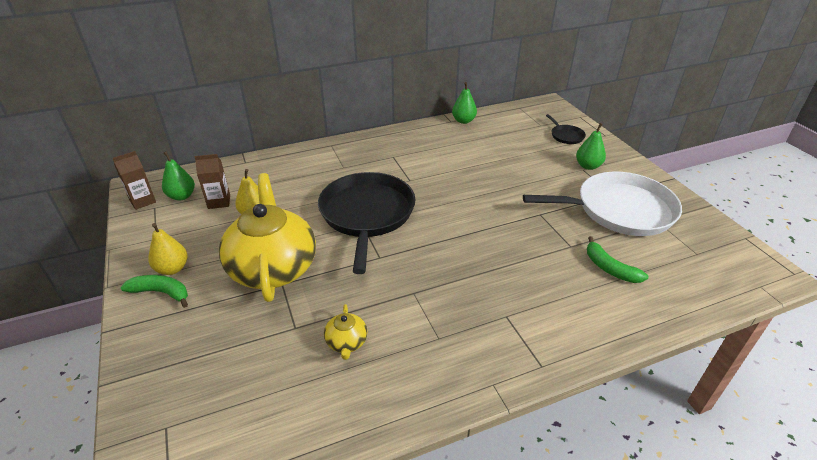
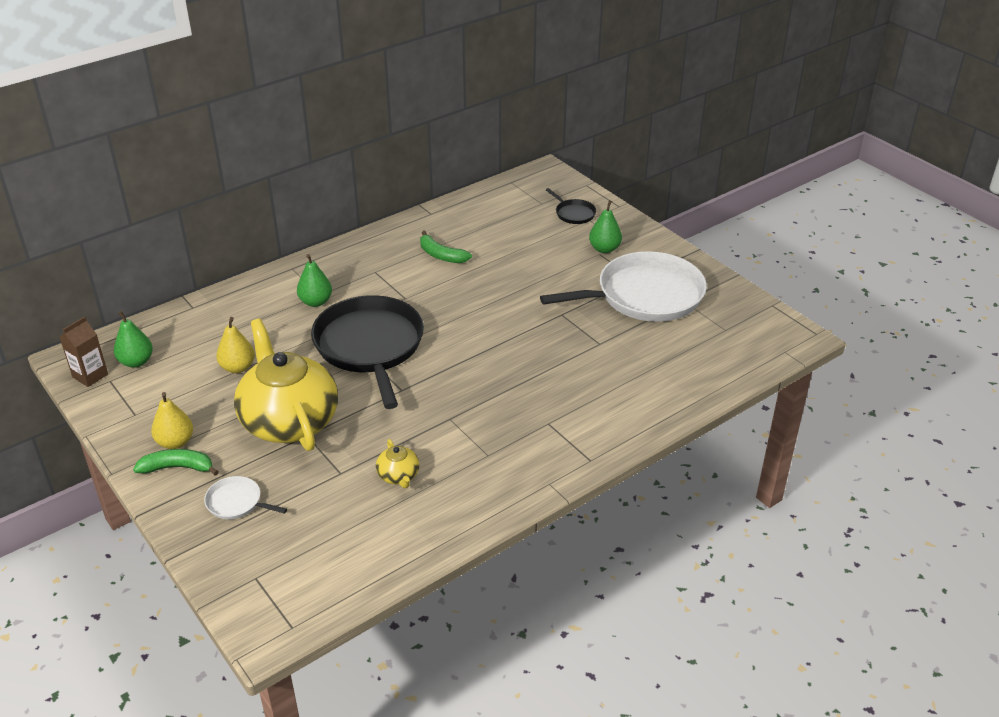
camera: 15 degrees left, 0 degrees up
brown carton [194,154,230,209] -> none
green pear [452,82,477,124] -> green pear moved to [297,254,332,307]
green banana [587,236,649,283] -> green banana moved to [420,230,472,263]
none -> white pan [204,476,287,519]

